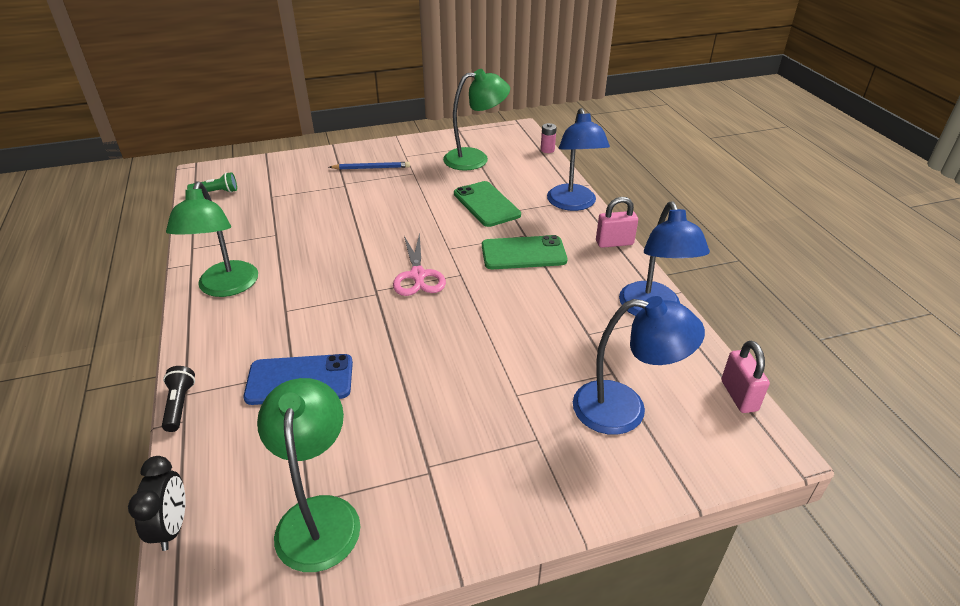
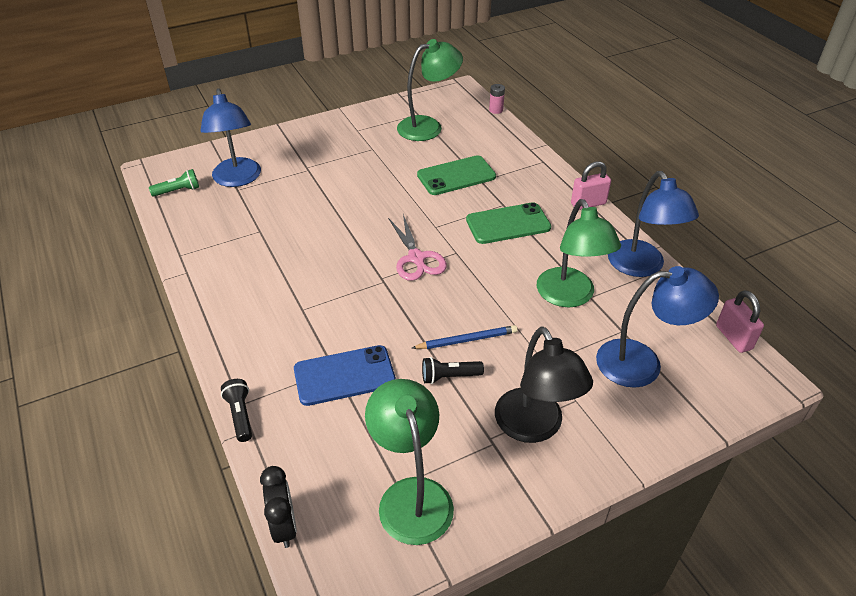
camera: 10 degrees left, 5 degrees up
green lamp [166,181,258,297] -> green lamp moved to [537,199,621,308]
blue pencil [329,162,410,170] -> blue pencil moved to [412,325,517,349]
green phone [454,181,521,227] -> green phone turned 75 degrees counterclockwise [417,155,496,195]
blue lamp [547,108,610,211] -> blue lamp moved to [200,88,261,187]
none -> black flashlight [422,357,484,384]
none -> black lamp [495,326,593,443]

